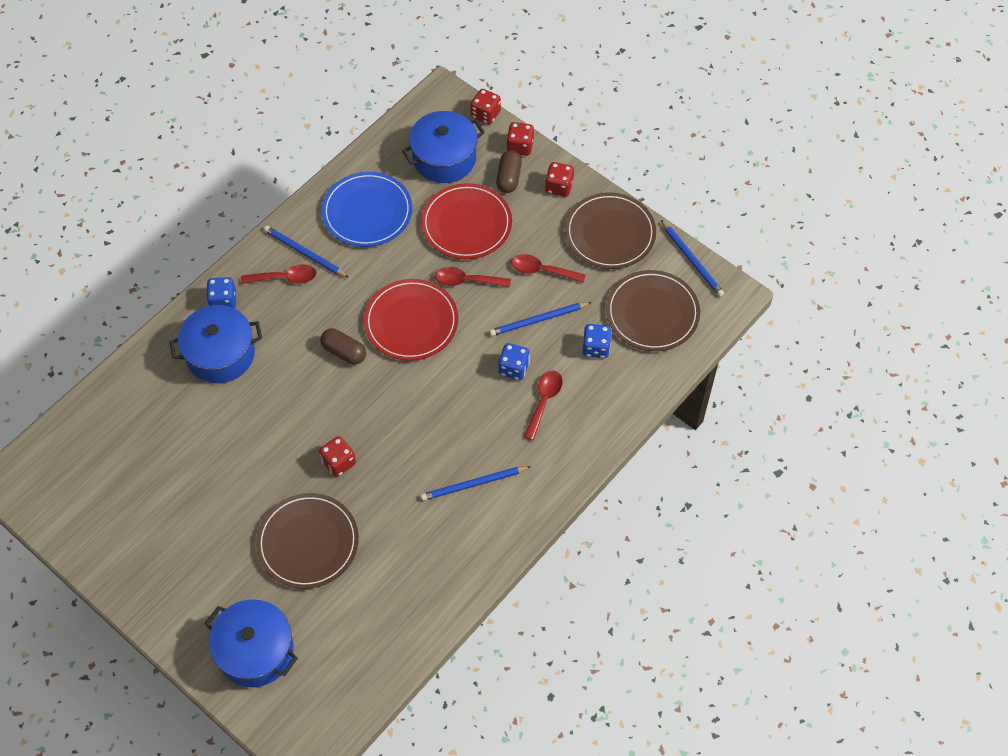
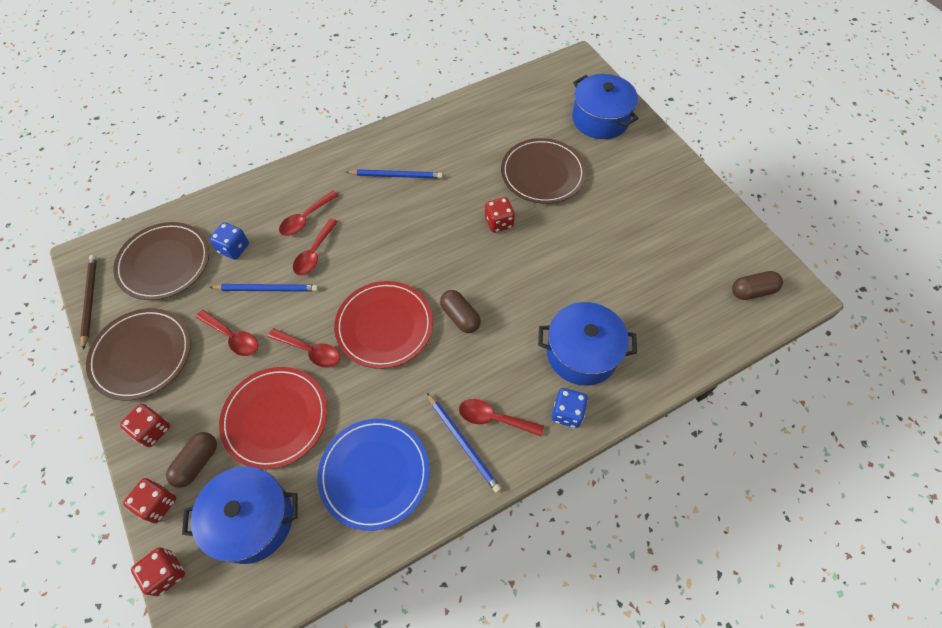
camera: 160 degrees left, 0 degrees up
blue dice [498,343,530,380] -> red spoon [293,218,338,275]
blue pencil [661,220,724,297] -> brown pencil [80,255,97,350]
none -> brown capsule [732,271,783,300]

